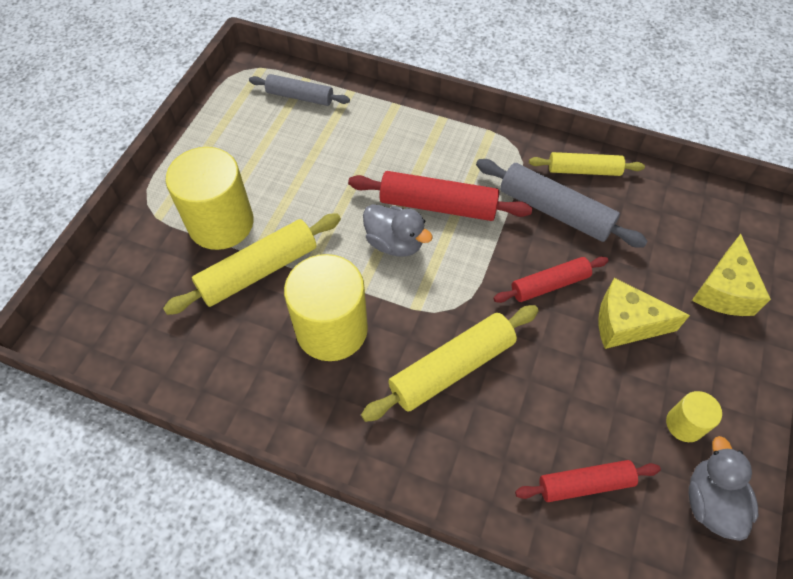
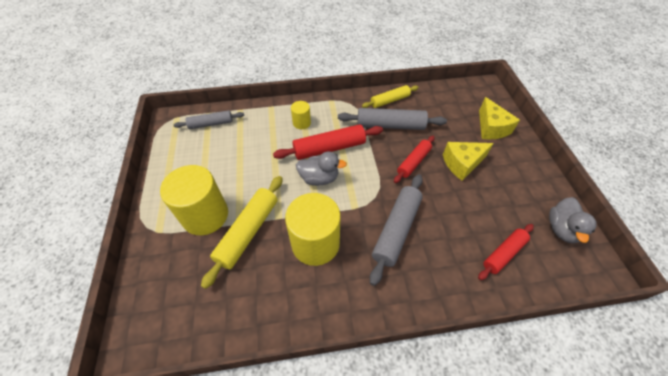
camera: 30 degrees left, 5 degrees down
yellow rolling pin [361,305,539,422] -> grey rolling pin [370,174,423,286]
yellow cylinder [666,391,722,442] -> yellow cylinder moved to [291,101,311,129]
grey duck [689,436,758,541] -> grey duck turned 135 degrees counterclockwise [549,197,597,243]

